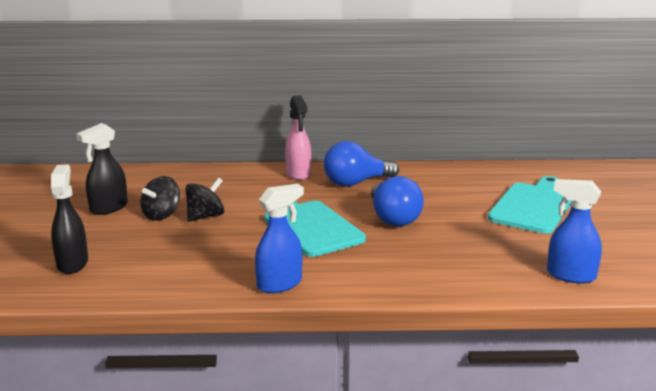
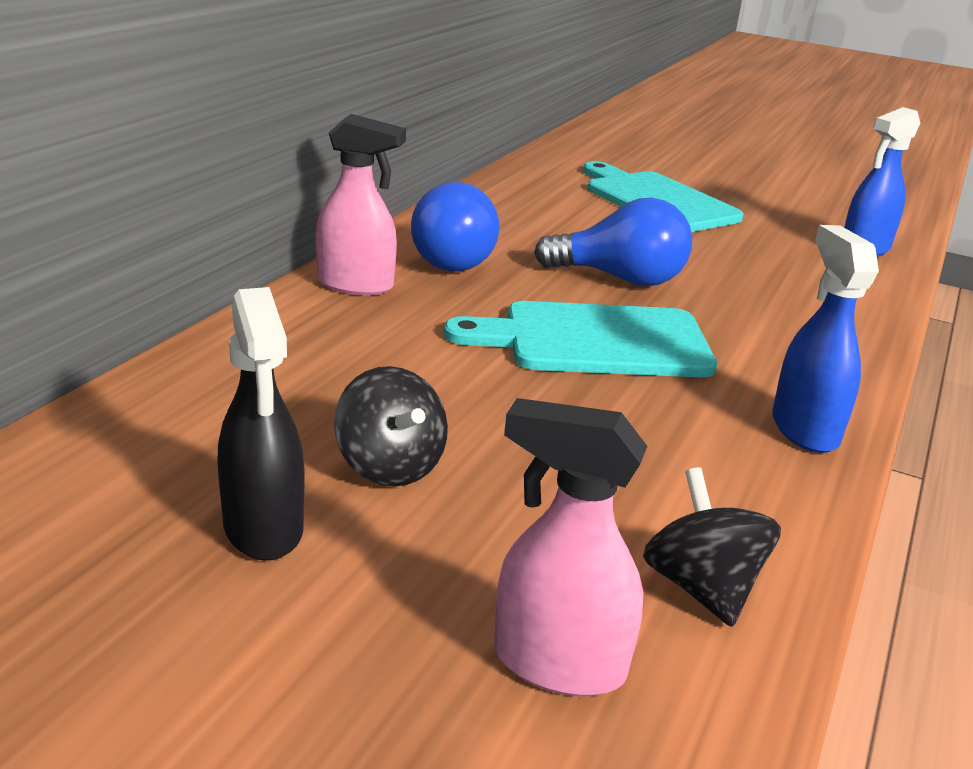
camera: 65 degrees left, 5 degrees up
black spray bottle [51,164,88,274] -> pink spray bottle [494,398,647,696]
black spinning top [185,177,224,222] -> black spinning top moved to [643,467,781,627]

